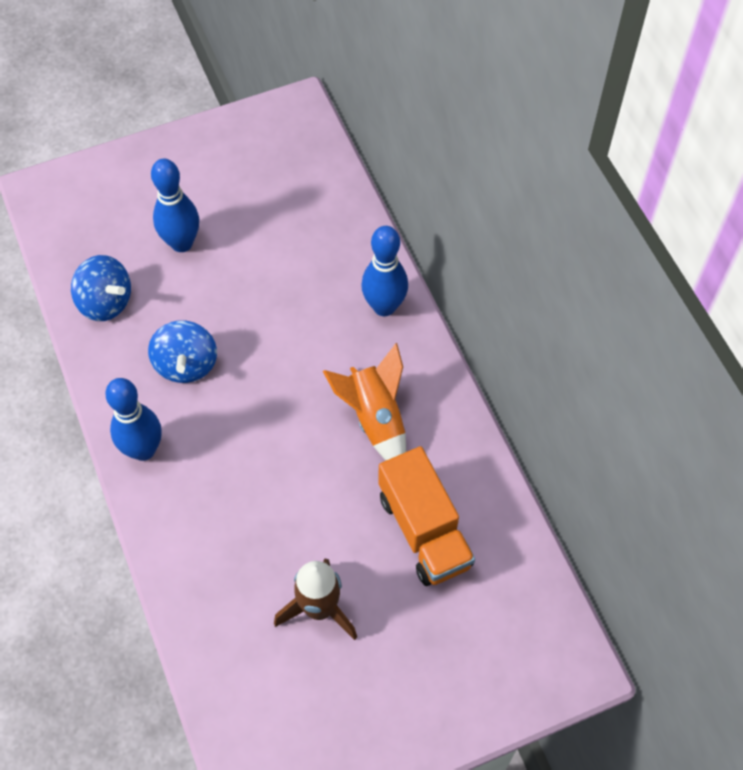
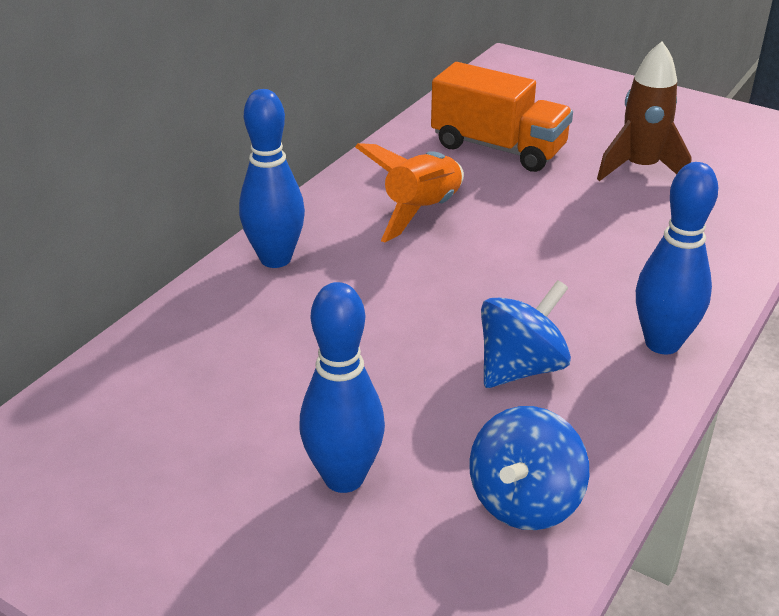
camera: 125 degrees left, 25 degrees down
blue spinning top [71,255,131,321] -> blue spinning top turned 150 degrees counterclockwise [469,406,589,530]
orange truck [378,446,475,586] -> orange truck turned 90 degrees clockwise [431,62,573,172]

